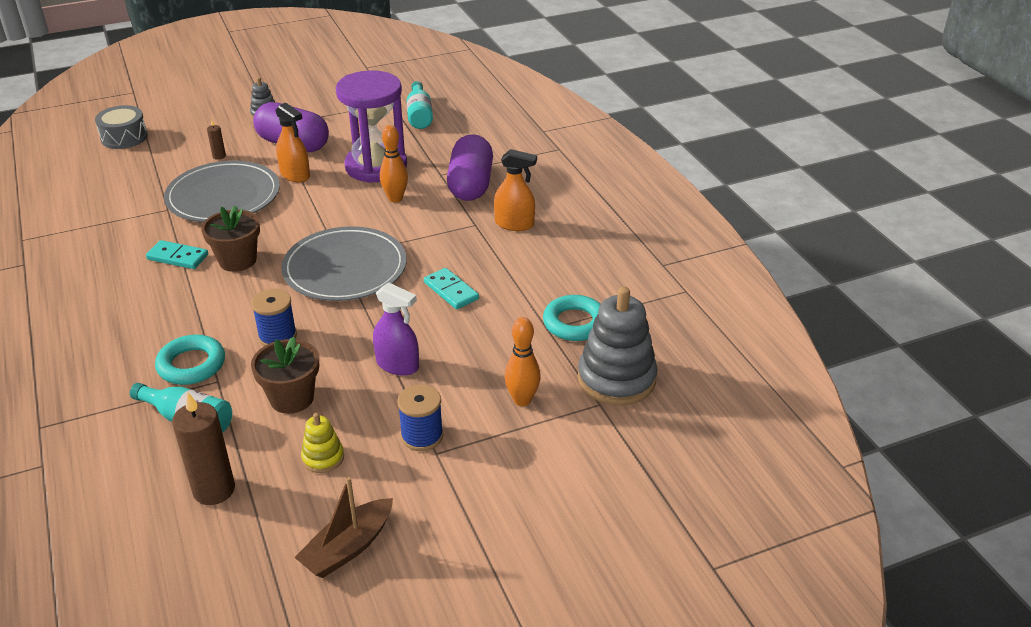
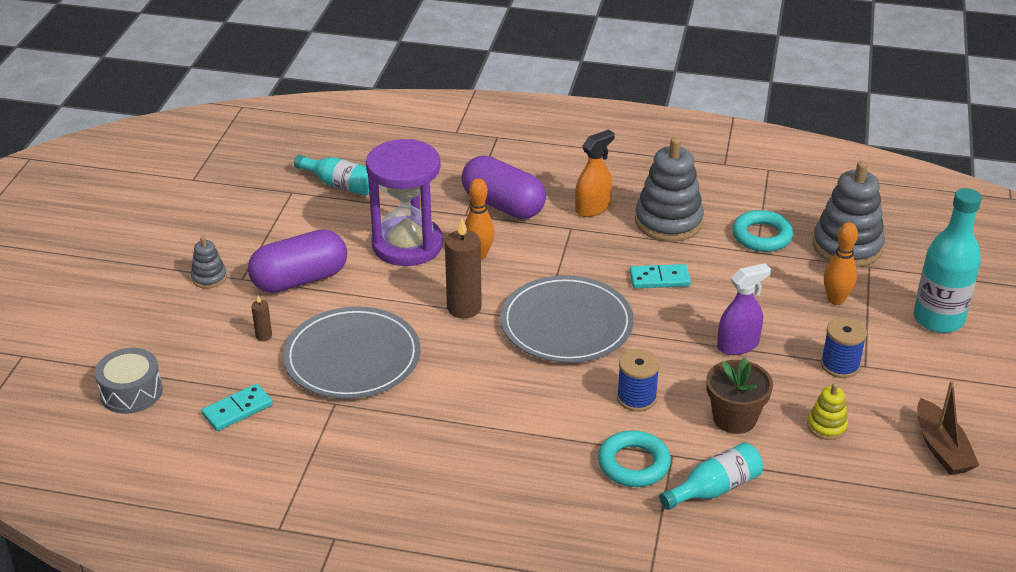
camera: 55 degrees left, 0 degrees up
turquoise domino [146,240,208,269] -> turquoise domino moved to [201,384,273,431]
brown candle [172,392,235,505] -> brown candle moved to [445,218,482,318]
brown flower pot [201,206,260,272] -> none
orange spray bottle [275,103,310,182] -> none
none -> grey stacking toy [635,137,704,242]
none -> turquoise bottle [914,188,982,333]

